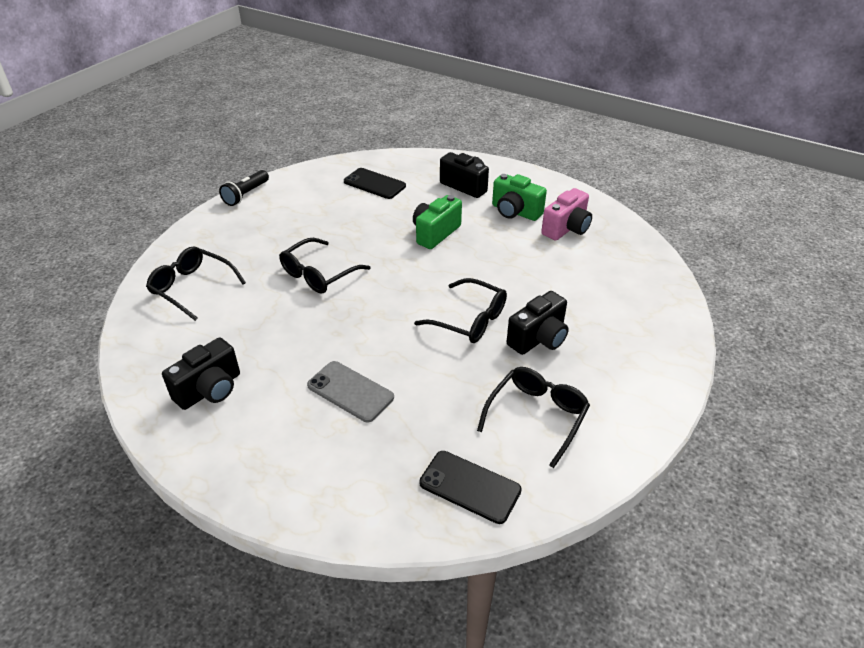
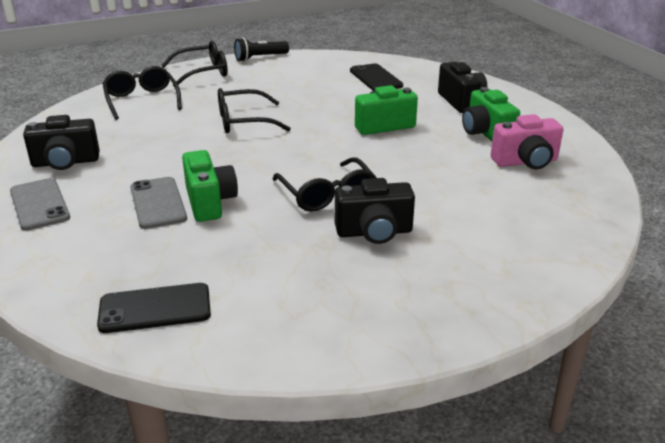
camera: 35 degrees right, 10 degrees down
black phone [419,451,522,524] -> black phone turned 75 degrees counterclockwise [97,283,211,333]
black glasses [477,367,590,468] -> black glasses moved to [161,41,228,87]
none -> grey phone [10,178,70,231]
none -> green camera [182,150,238,222]

